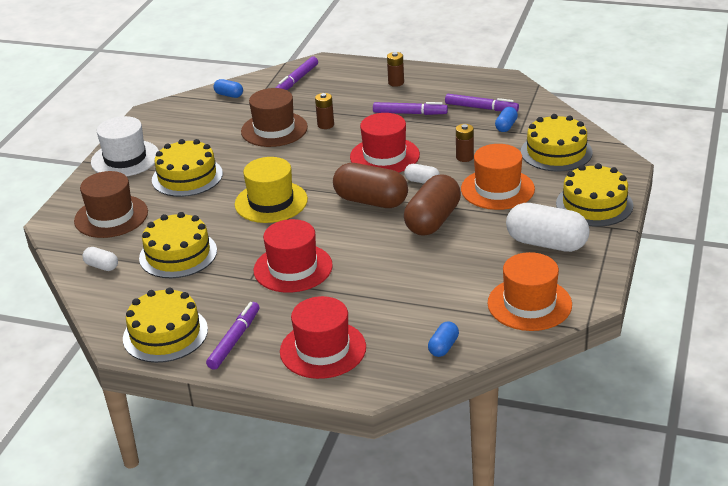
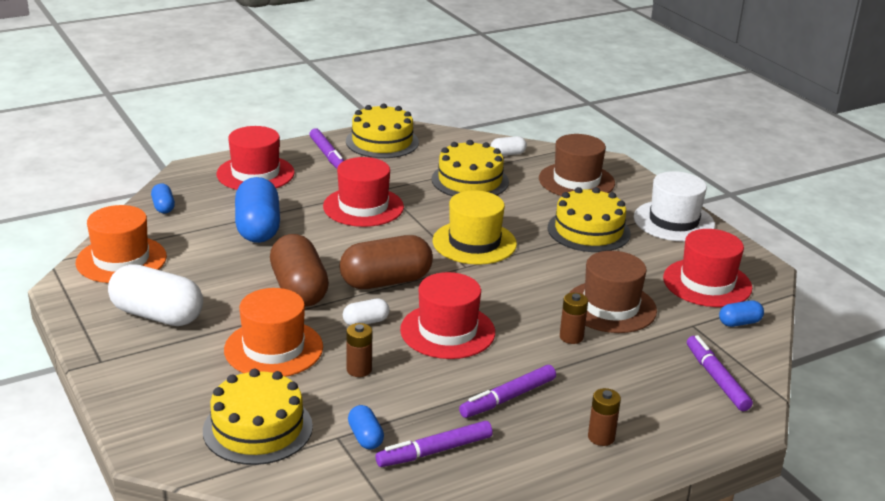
camera: 130 degrees right, 5 degrees down
white capsule [506,203,590,252] -> white capsule turned 45 degrees clockwise [108,264,203,326]
yellow cake [556,163,633,227] -> none
none -> blue capsule [235,177,280,243]
none -> red hat [663,229,752,307]

